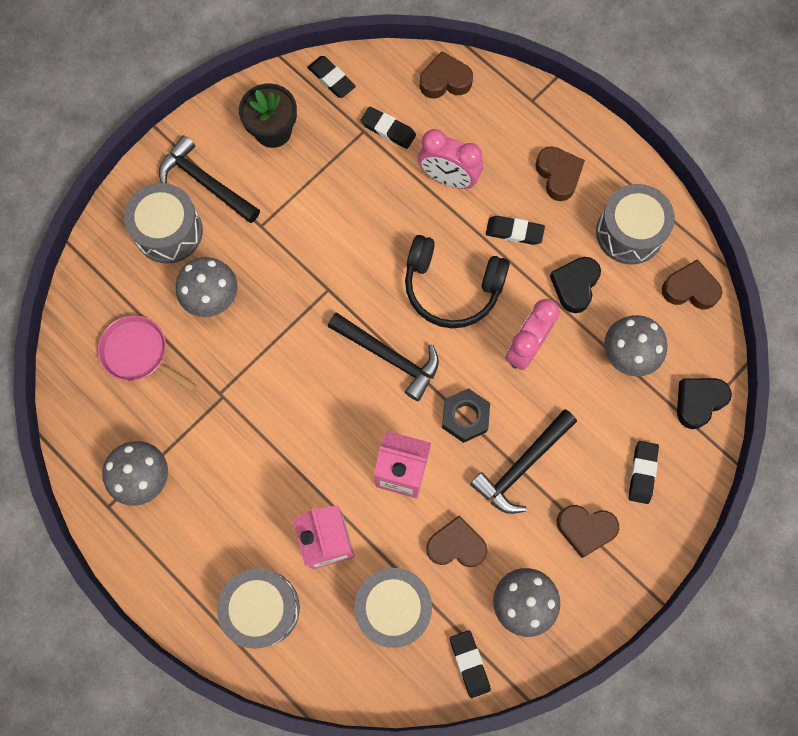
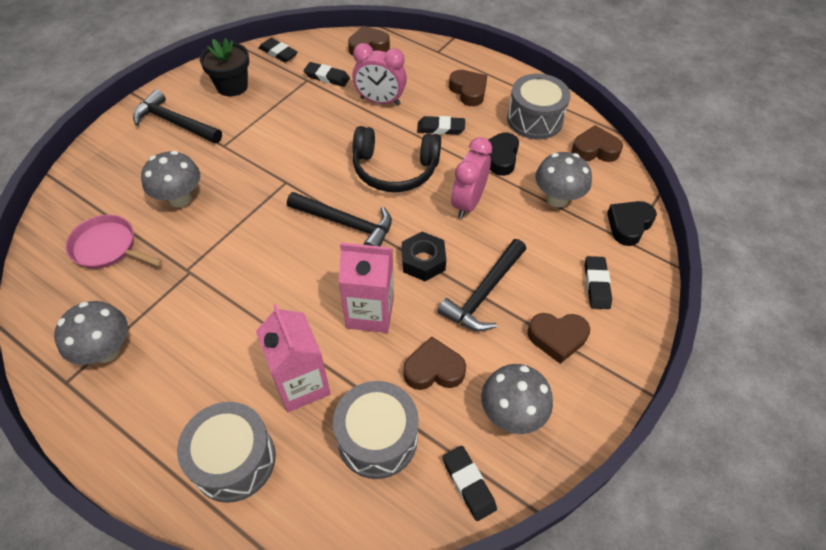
camera: 10 degrees left, 20 degrees down
grey drum [124,183,203,264] -> none

